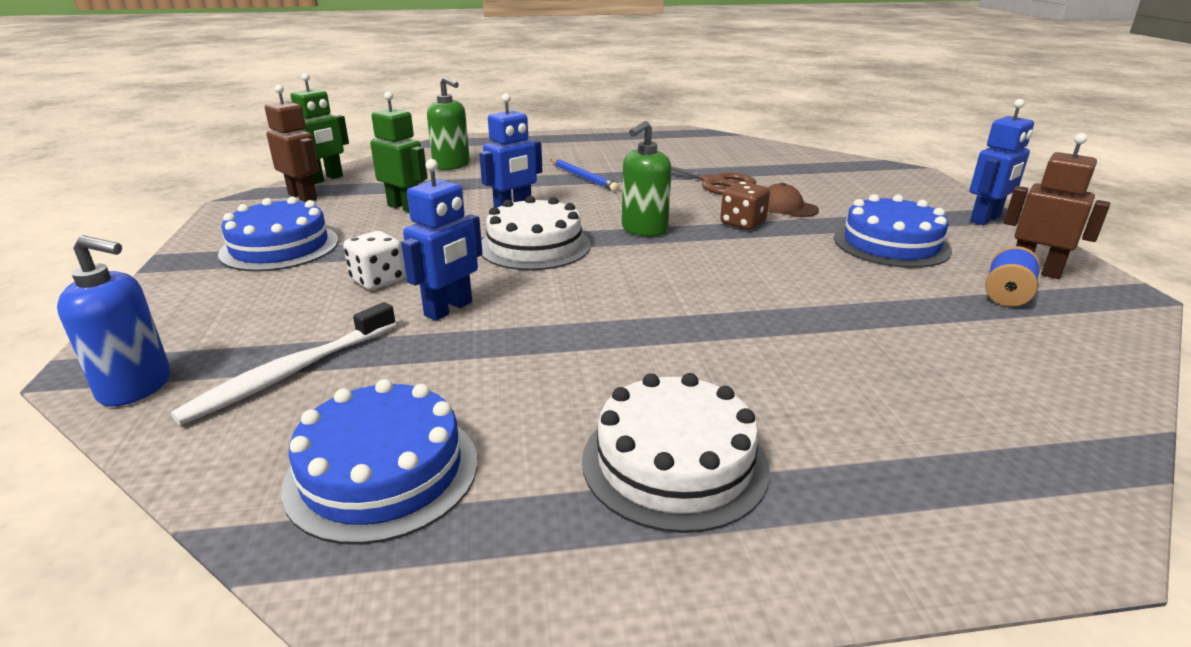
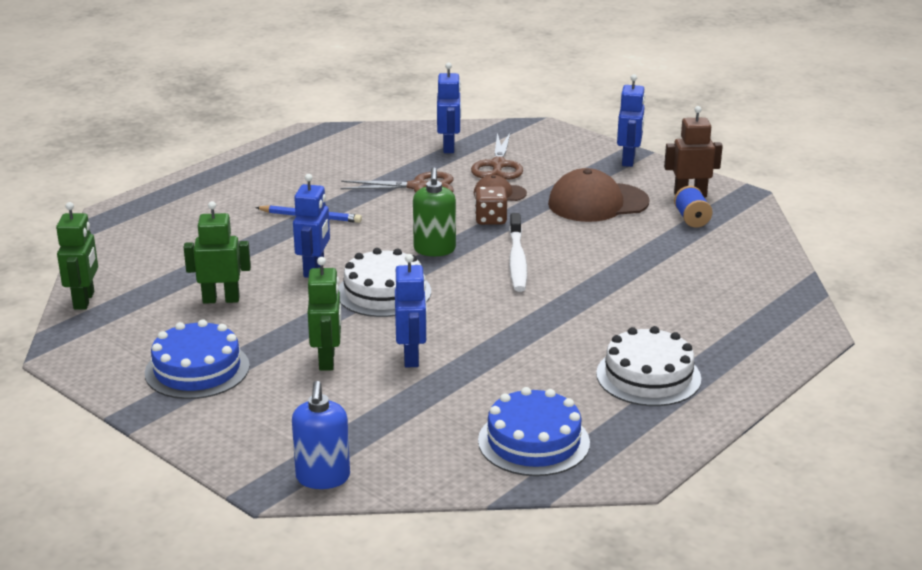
camera: 40 degrees left, 0 degrees up
blue soap dispenser [57,235,171,407] -> blue soap dispenser turned 120 degrees clockwise [292,381,350,489]
white toothbrush [170,302,396,425] -> white toothbrush moved to [509,213,527,292]
brown robot [265,85,319,202] -> none
white dice [343,231,405,290] -> green robot [308,257,341,371]
green soap dispenser [427,77,470,170] -> none
blue cake [834,194,952,268] -> brown cap [548,168,650,222]
none -> blue robot [437,63,461,153]
none -> brown scissors [471,133,523,180]

